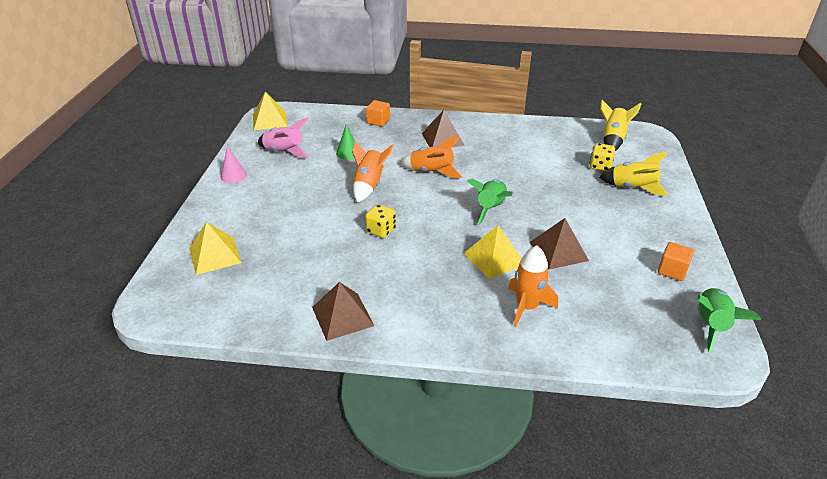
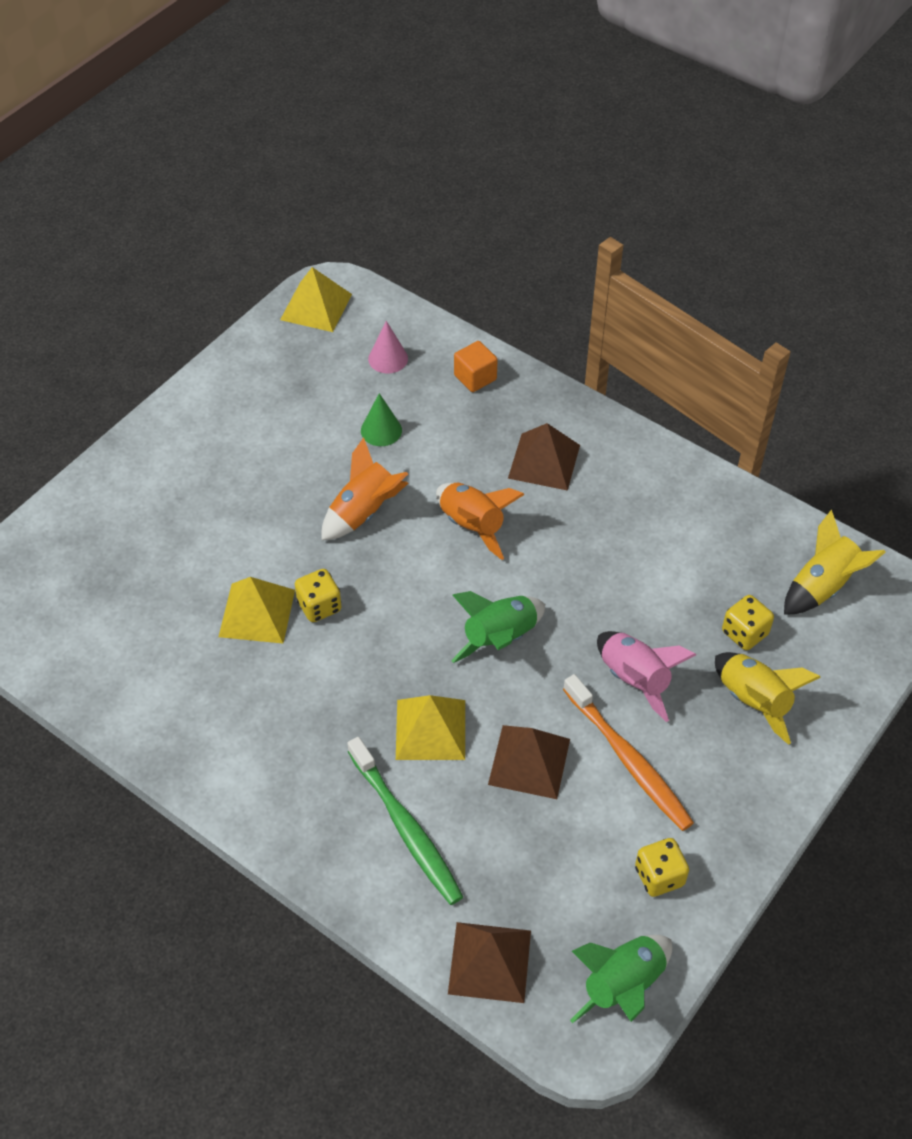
camera: 30 degrees right, 15 degrees up
yellow pyramid [189,222,242,275] -> yellow pyramid moved to [219,577,295,644]
pink cone [220,146,247,183] -> pink cone moved to [368,321,408,373]
pink rocket [258,118,309,158] -> pink rocket moved to [597,631,696,722]
brown pyramid [312,282,374,341] -> brown pyramid moved to [448,922,531,1003]
orange rocket [508,245,558,327] -> green toothbrush [347,737,463,905]
orange cube [658,242,694,281] -> yellow dice [635,838,689,897]
none -> orange toothbrush [563,674,694,831]

